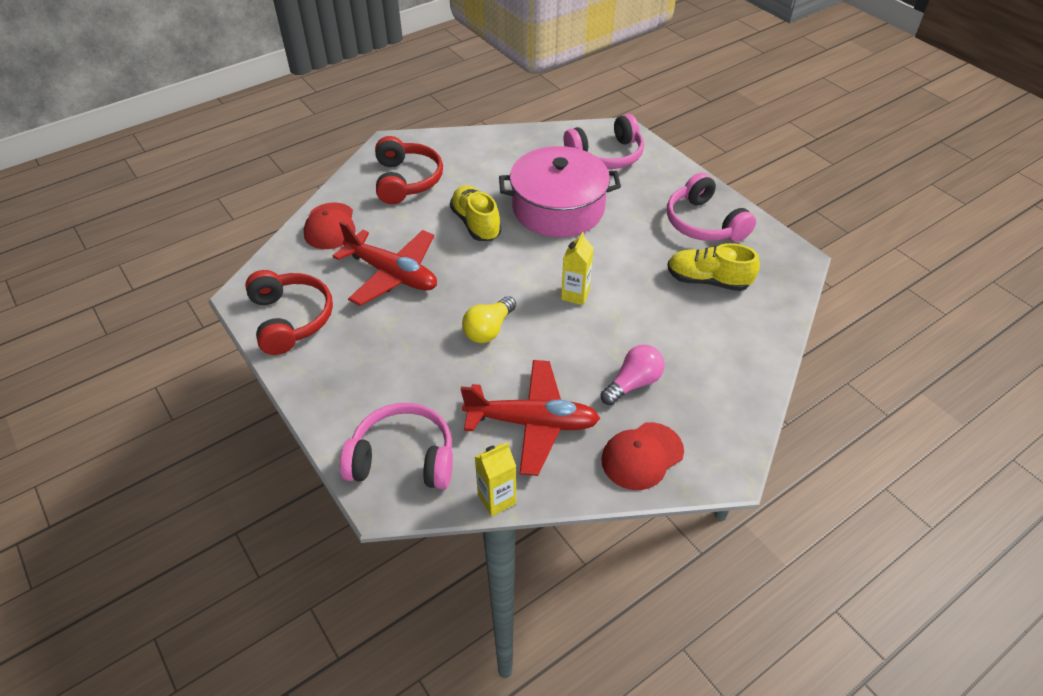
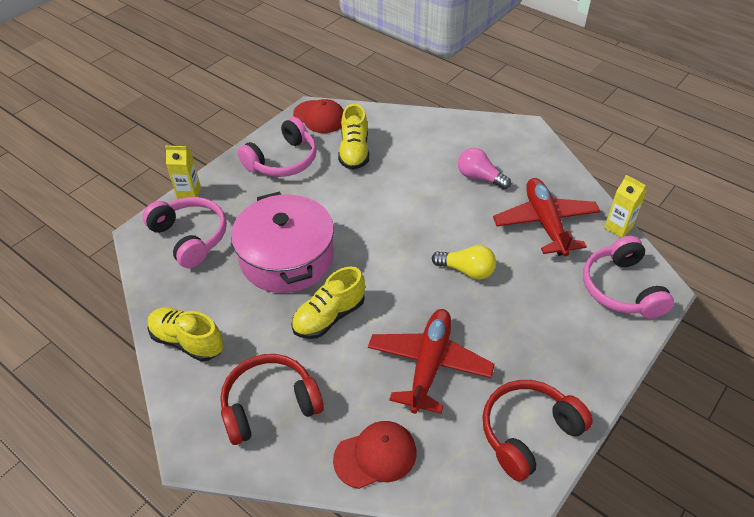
camera: 105 degrees left, 0 degrees up
yellow carton [561,232,594,305] -> yellow carton moved to [165,146,201,199]
red cap [601,422,684,490] -> red cap moved to [293,99,344,133]
none -> yellow shoe [148,307,223,362]

